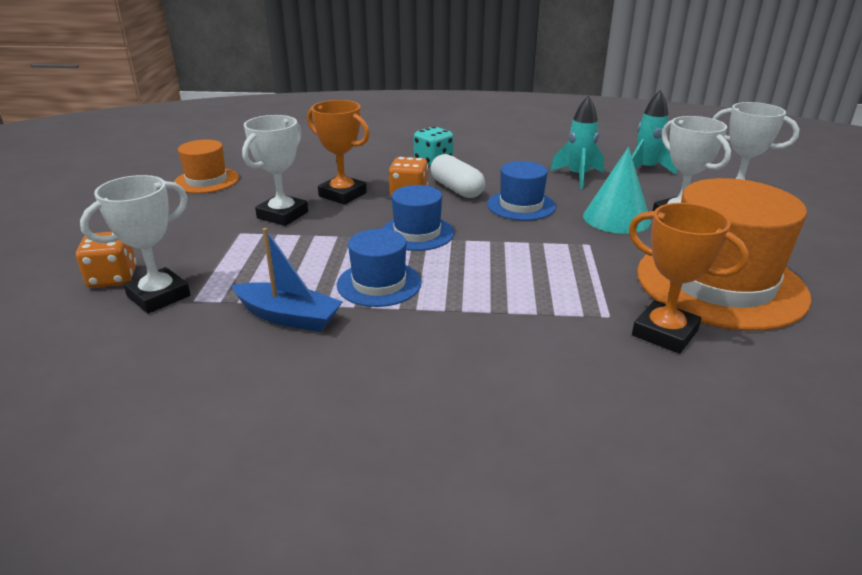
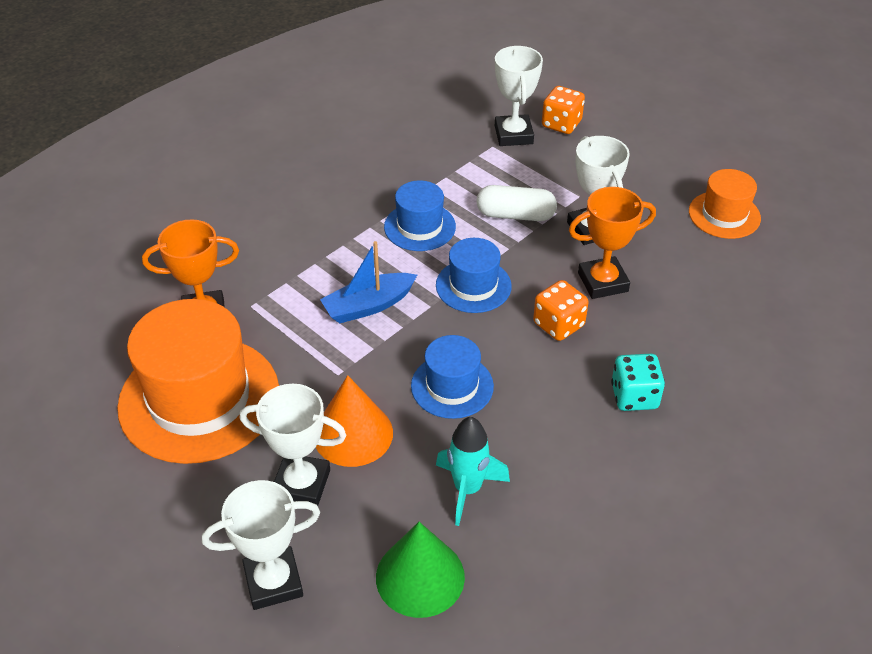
camera: 130 degrees right, 15 degrees up
blue boat [231,228,343,332] -> blue boat moved to [320,241,417,323]
white capsule [431,154,485,198] -> white capsule moved to [477,185,557,221]
turquoise cone [583,147,651,234] -> orange cone [316,375,393,467]
turquoise rocket [632,90,677,175] -> green cone [376,522,465,618]

